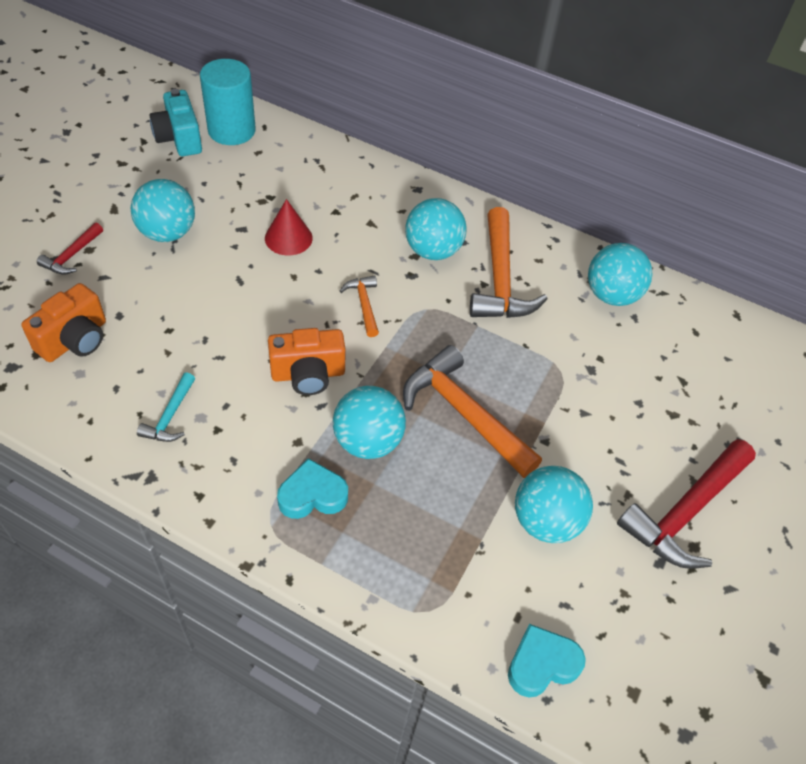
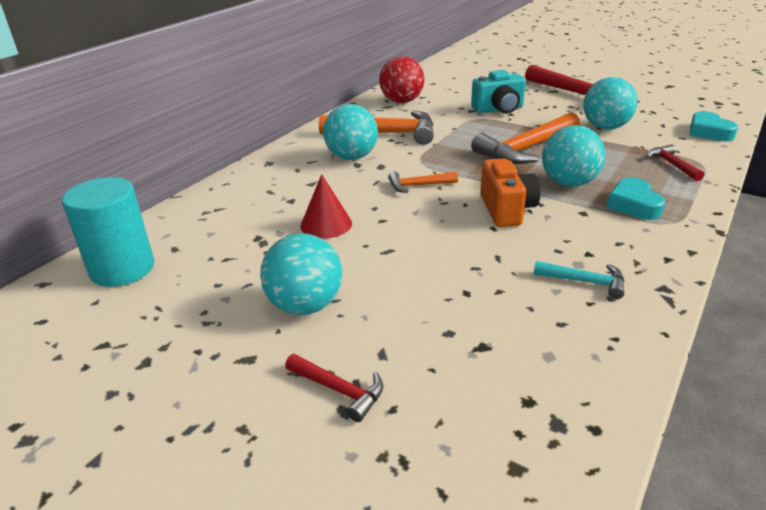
camera: 80 degrees left, 20 degrees down
orange camera [21,283,106,362] -> none
turquoise camera [149,89,202,156] -> turquoise camera moved to [471,70,526,114]
turquoise ball [588,243,652,306] -> red ball [379,56,424,103]
none -> red hammer [647,144,704,181]

